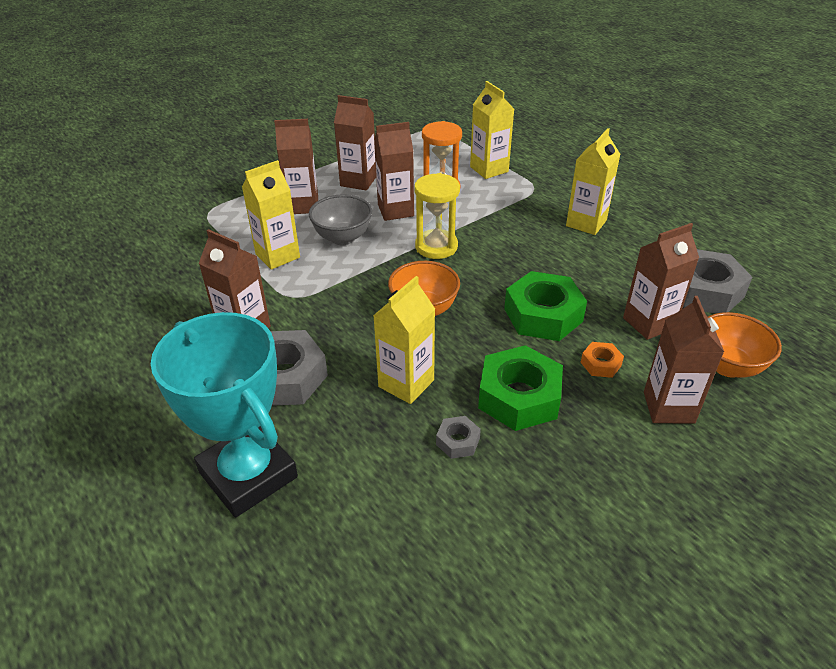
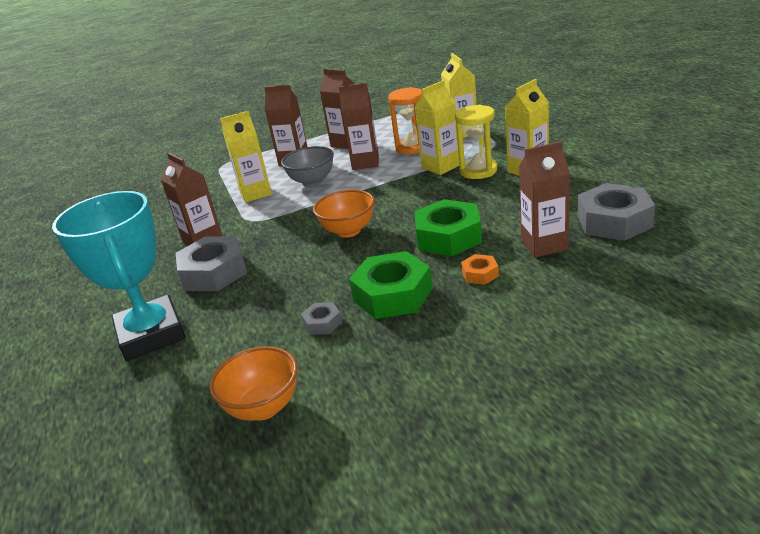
camera: 20 degrees right, 10 degrees down
yellow carton [373,276,435,404] -> yellow carton moved to [415,80,460,175]
yellow hourglass [415,173,460,259] -> yellow hourglass moved to [455,105,497,179]
brown carton [644,296,724,424] -> none
orange bowl [708,312,782,378] -> orange bowl moved to [209,346,298,421]

